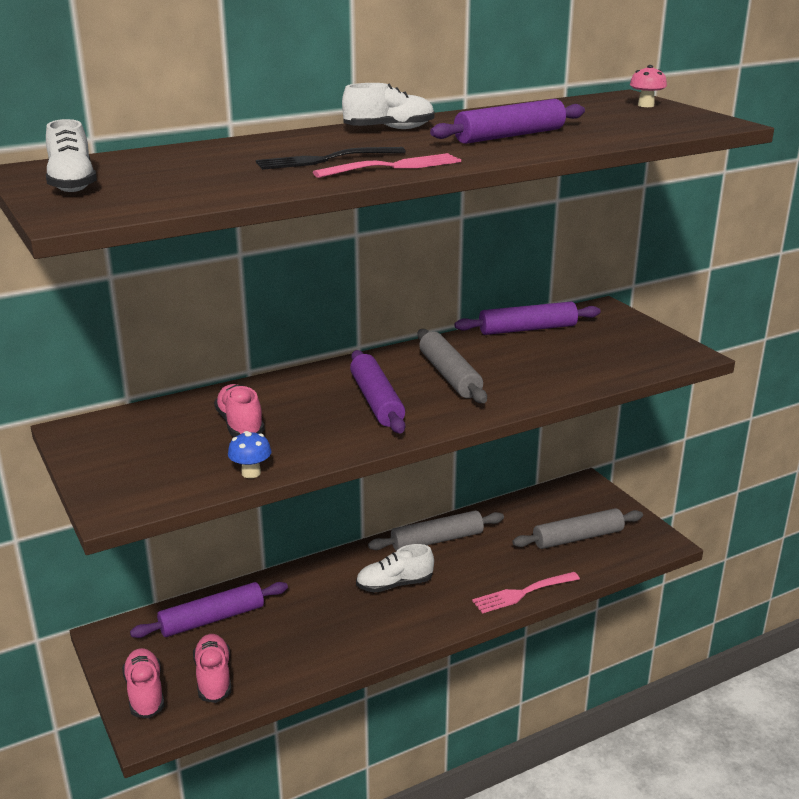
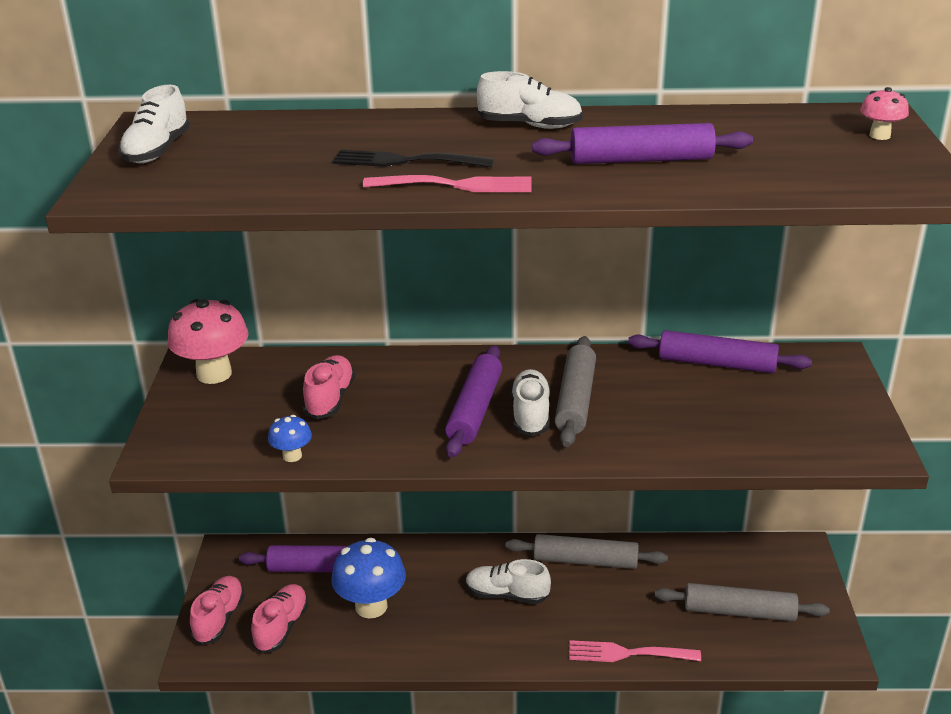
camera: 30 degrees right, 5 degrees up
none -> pink mushroom [168,299,248,384]
none -> blue mushroom [331,538,406,619]
none -> white shoe [510,369,550,436]

